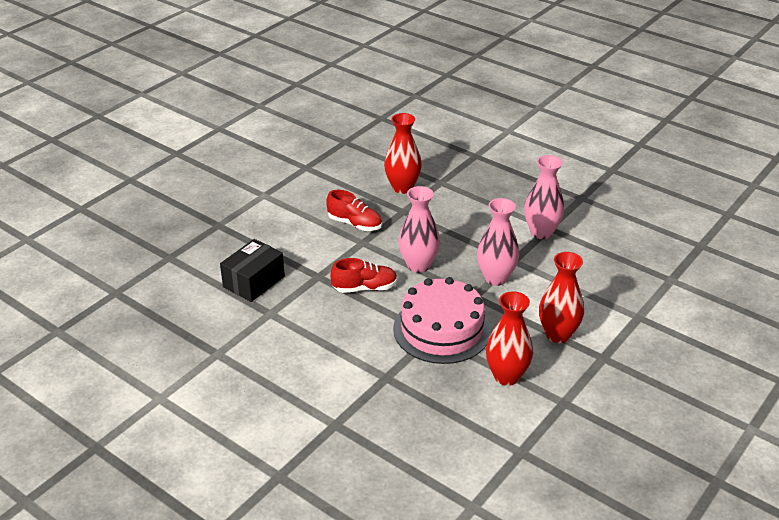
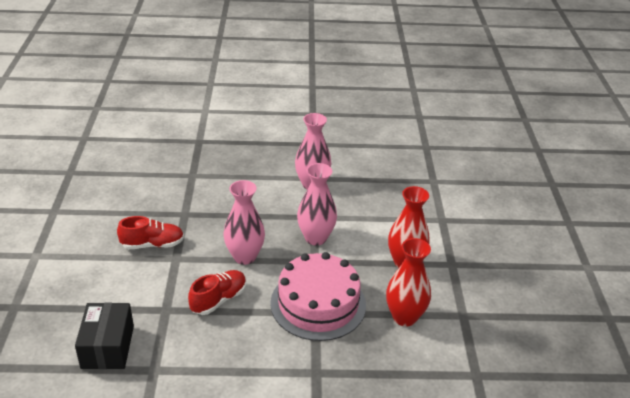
camera: 40 degrees left, 0 degrees up
red vase [384,113,422,194] -> none

